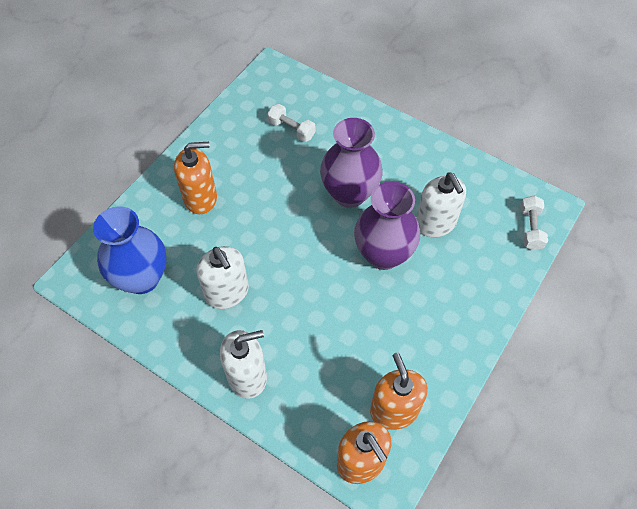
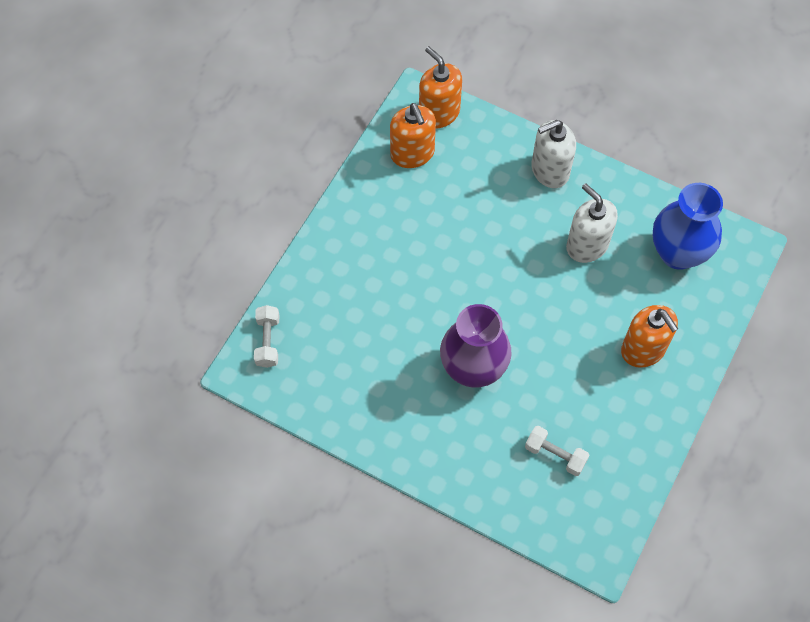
camera: 175 degrees right, 5 degrees up
orange soap dispenser [174,142,217,214] -> orange soap dispenser turned 105 degrees counterclockwise [621,305,678,368]
purple vase [354,181,420,270] -> none
white soap dispenser [416,173,466,237] -> none

